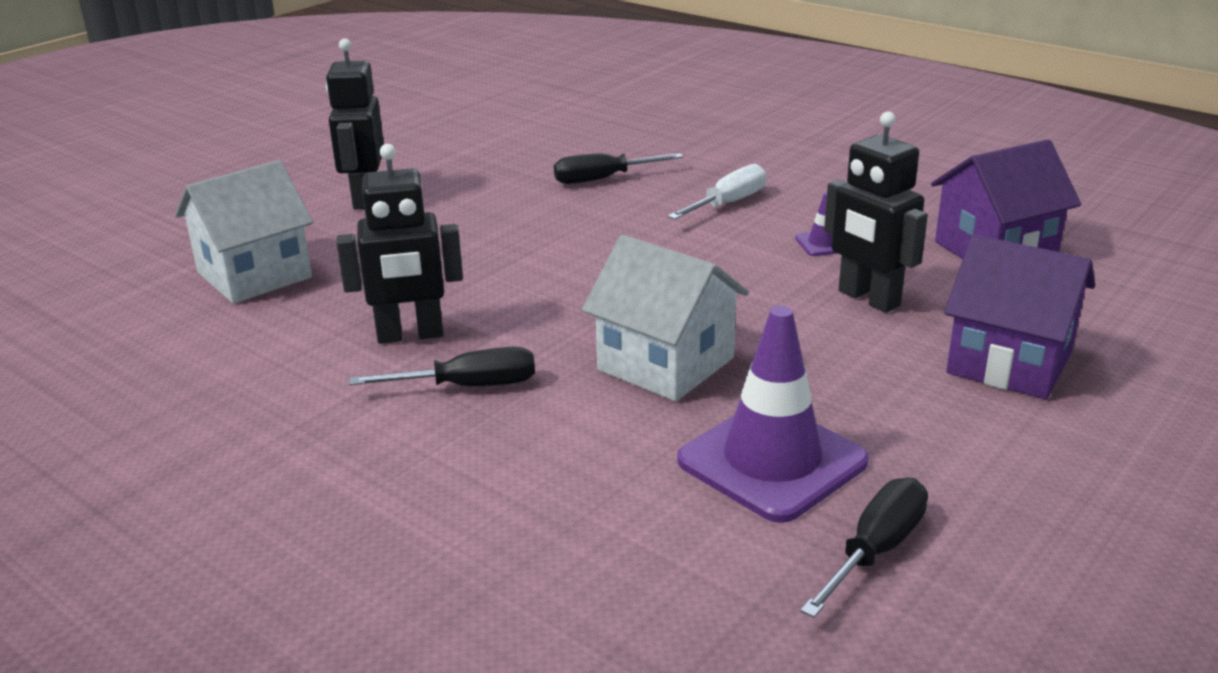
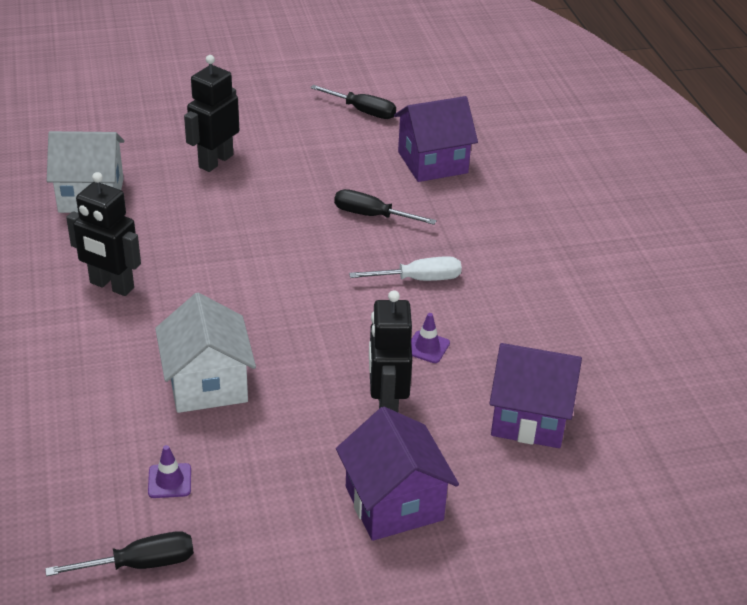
camera: 35 degrees right, 10 degrees up
black screwdriver [349,347,535,386] -> black screwdriver moved to [310,85,396,119]
purple traffic cone [677,306,869,523] -> purple traffic cone [148,445,191,498], size x0.43
none -> purple house [394,96,478,182]

